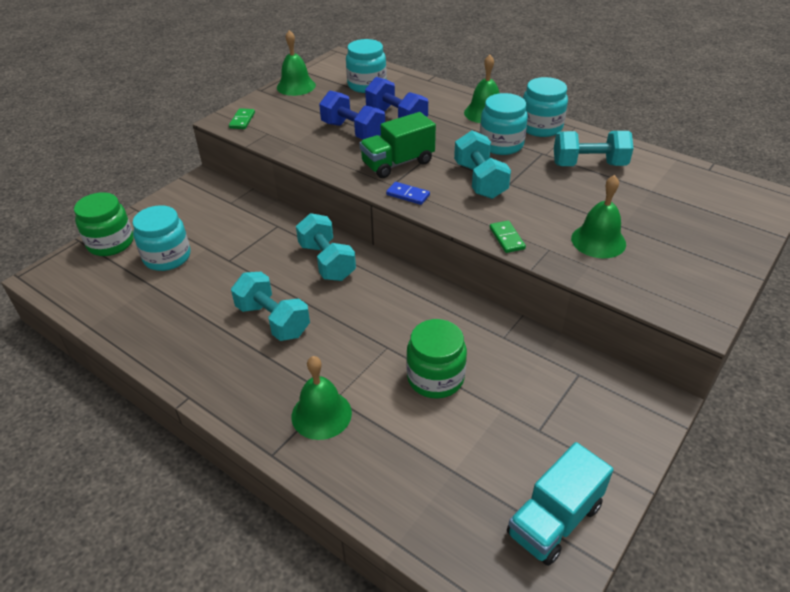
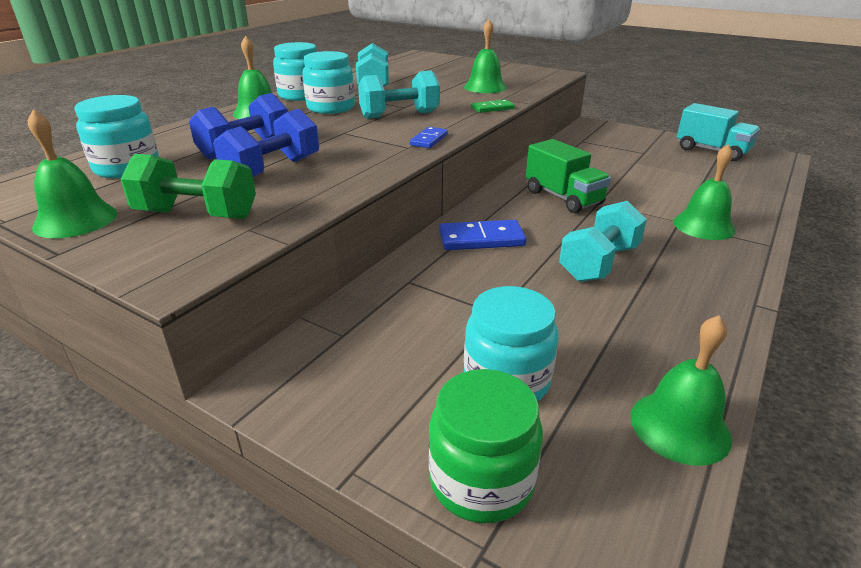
camera: 95 degrees left, 10 degrees down
green domino [229,108,255,129] -> none
turquoise dumbbell [296,213,356,281] -> blue domino [439,220,526,250]
green truck [359,112,436,178] -> green truck moved to [526,139,611,213]
green jar [406,319,467,399] -> none
none -> green dumbbell [120,154,256,219]
none -> green bell [631,315,732,466]

